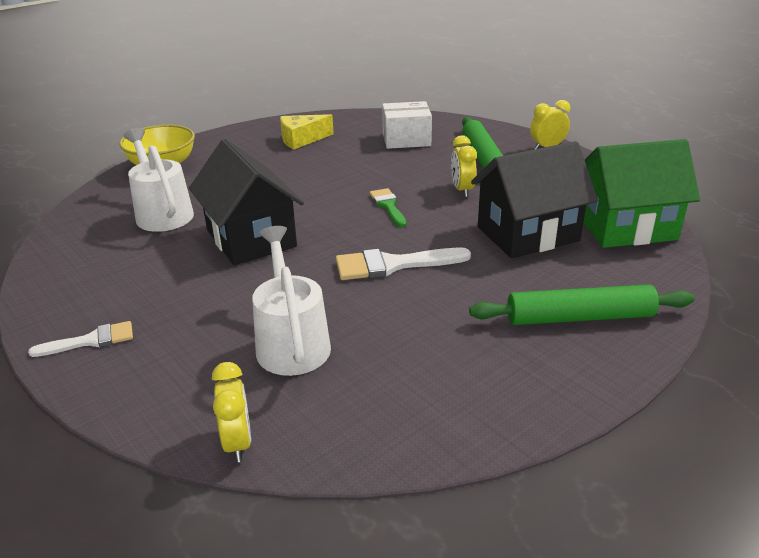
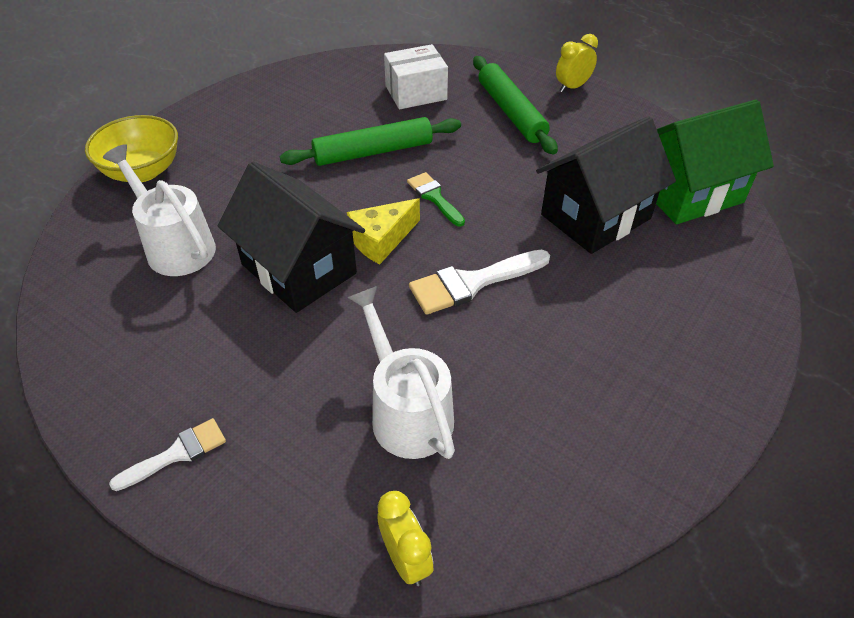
camera: 15 degrees left, 15 degrees up
yellow cheese [280,114,334,150] -> yellow cheese moved to [347,198,420,264]
yellow clock [451,135,477,197] -> none
green rolling pin [469,284,694,325] -> green rolling pin moved to [280,117,461,166]

